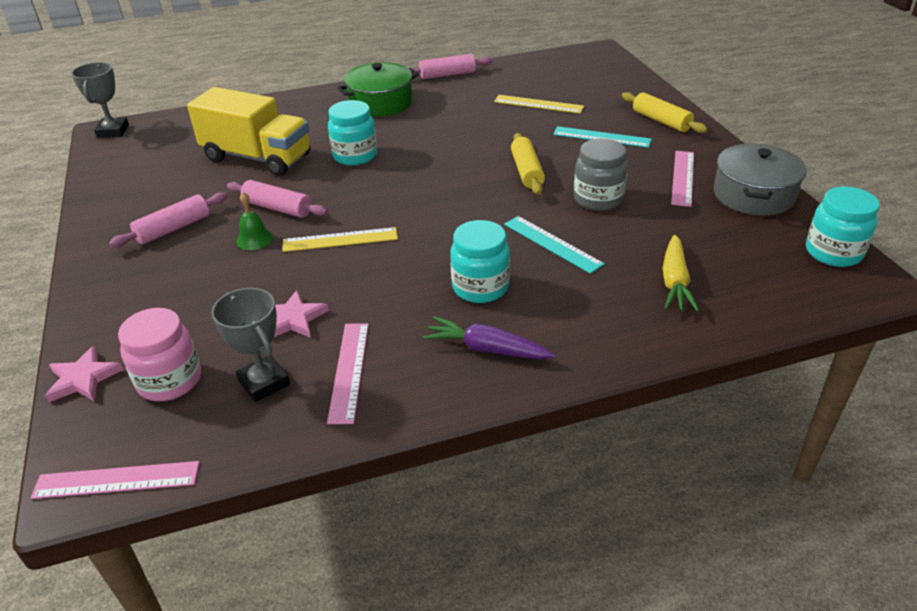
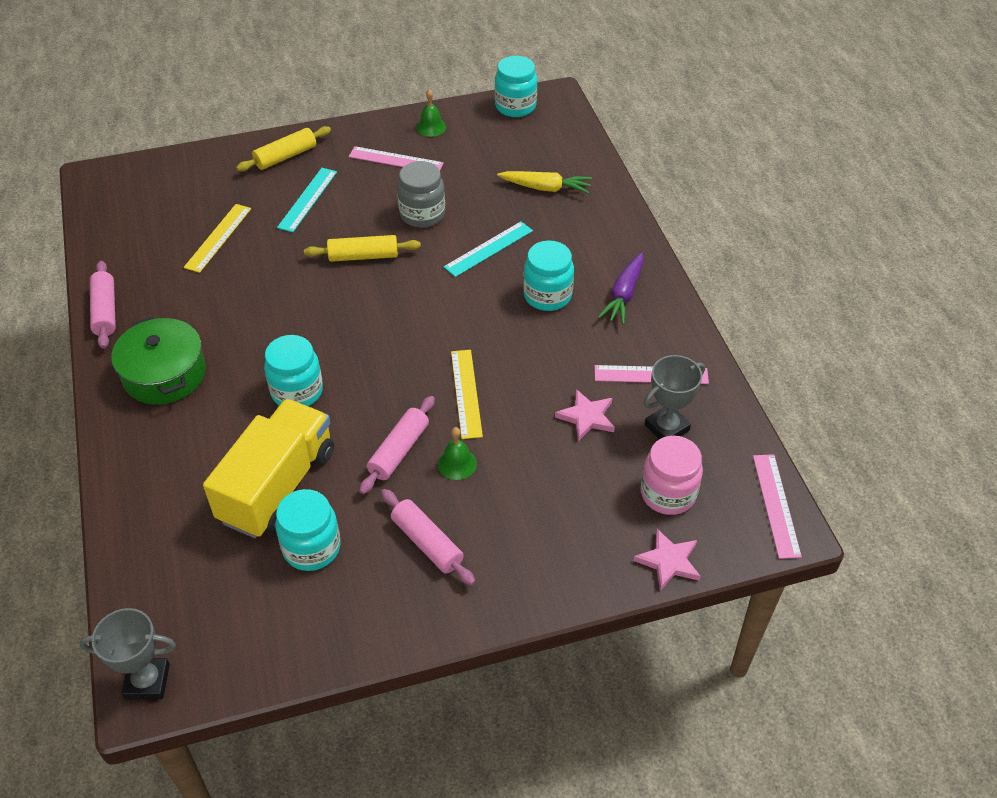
camera: 90 degrees left, 10 degrees up
grey pot [714,144,807,216] -> green bell [417,89,446,137]
none -> turquoise jar [275,489,341,571]

